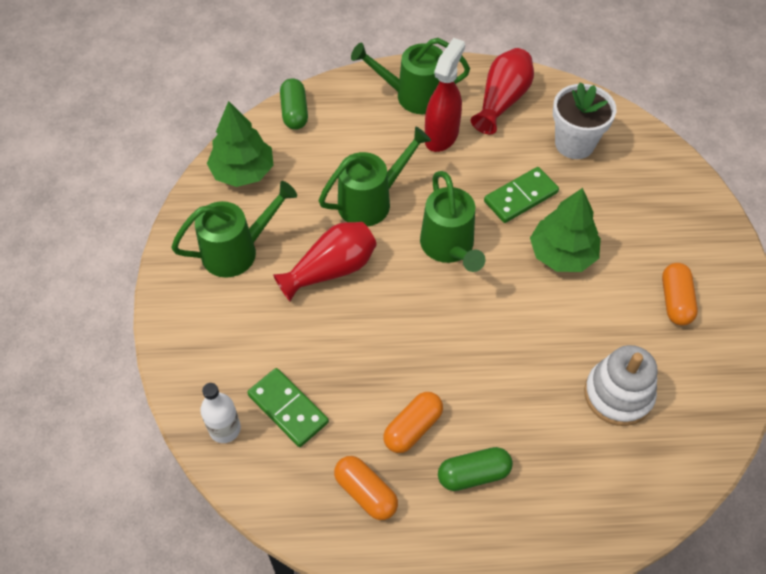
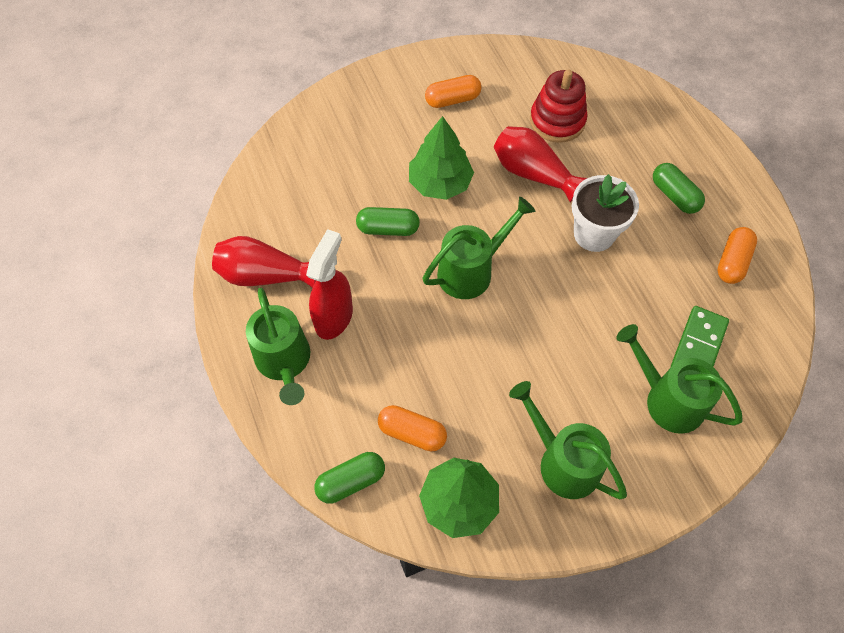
camera: 110 degrees left, 5 degrees up
white bottle [200,383,241,443] -> none
red vase [273,222,377,301] -> red vase moved to [494,126,587,203]
green watering can [319,127,431,227] -> green watering can moved to [616,324,743,434]
orange capsule [383,392,443,453] -> orange capsule moved to [378,405,447,451]
red spray bottle [425,38,465,152] -> red spray bottle turned 105 degrees clockwise [306,229,353,340]
green domino [484,167,559,223] -> green capsule [356,207,420,236]
white flower pot [553,82,616,159] -> white flower pot moved to [572,174,639,252]
white stacking toy [584,345,658,426] -> red stacking toy [530,69,588,143]

